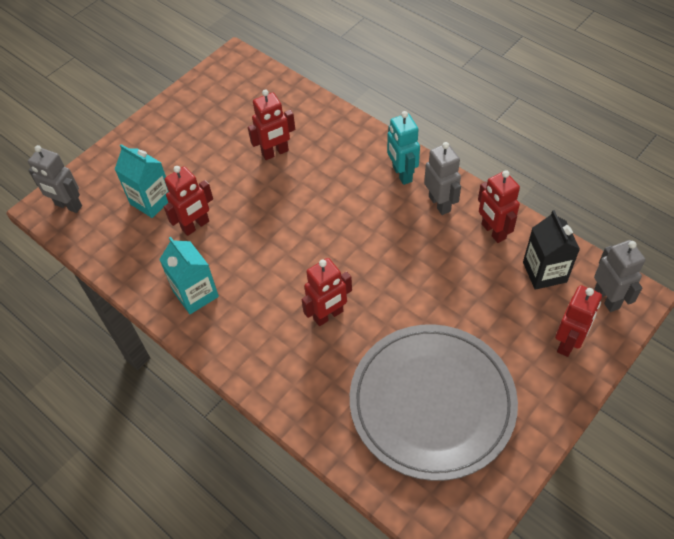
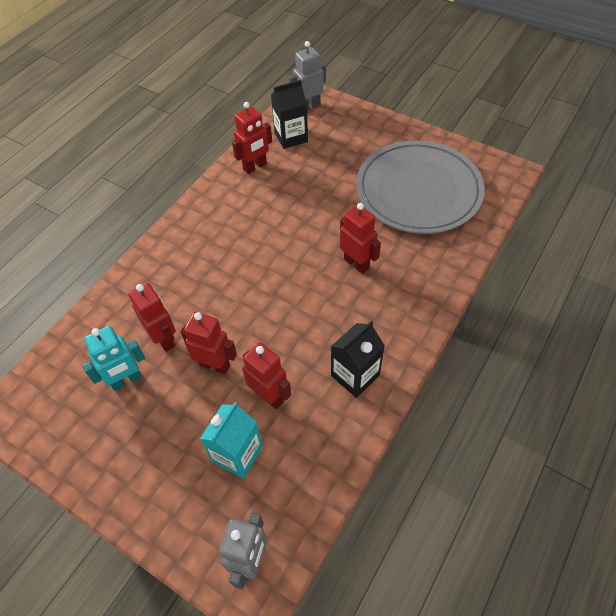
camera: 100 degrees left, 0 degrees up
turquoise carton [159,237,219,314] -> black carton [331,321,385,398]
turquoise robot [387,111,420,185] -> turquoise robot moved to [82,326,145,391]
grey robot [424,142,461,215] -> none
red robot [555,285,602,357] -> red robot moved to [181,312,237,375]

